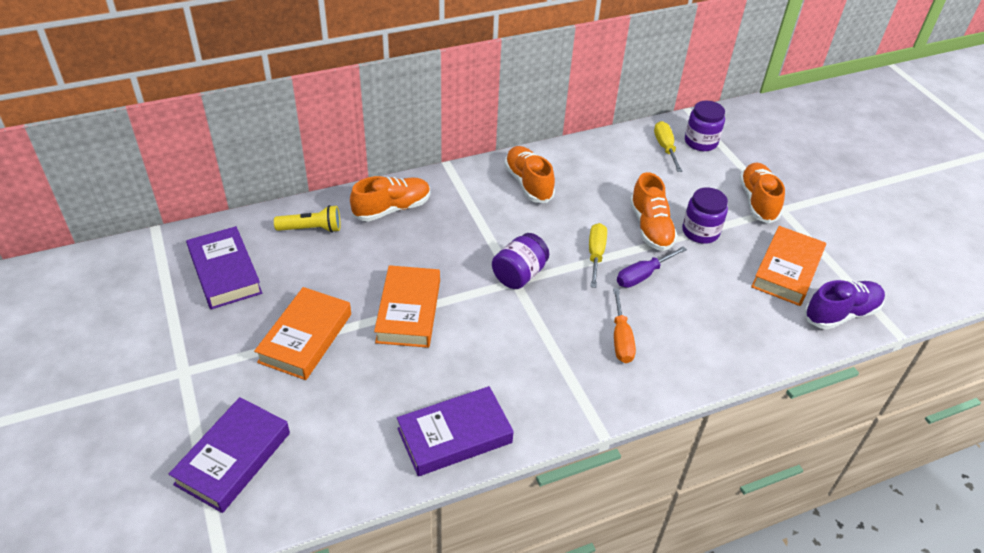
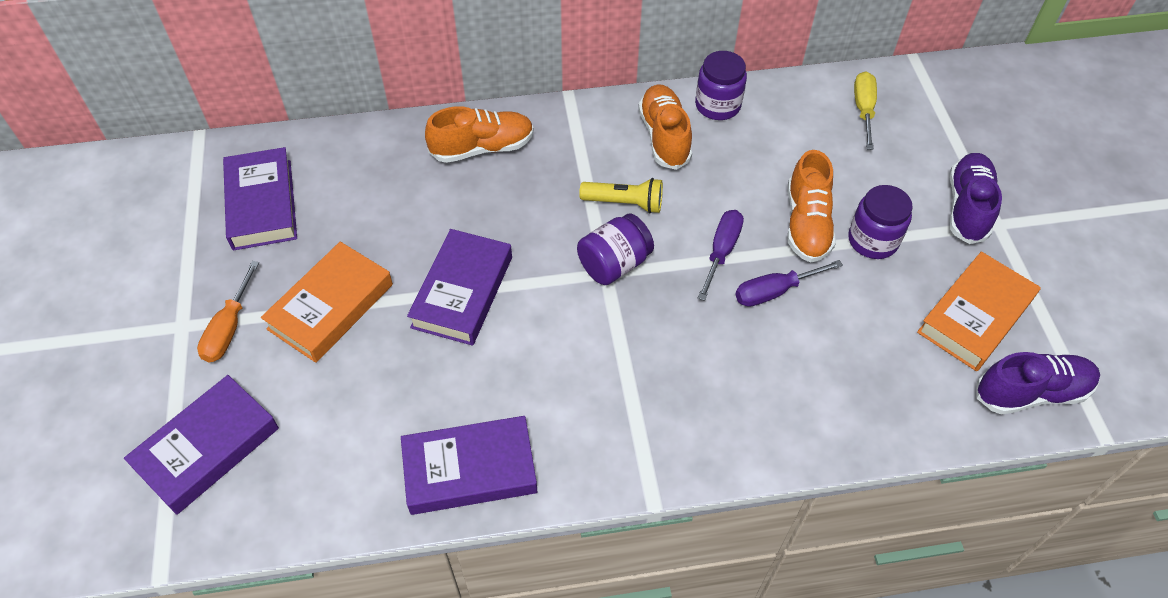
camera: 15 degrees right, 10 degrees up
yellow flashlight [274,205,340,233] -> yellow flashlight moved to [579,178,663,213]
orange book [374,265,440,348] -> purple book [407,229,512,346]
yellow screwdriver [589,223,607,288] -> purple screwdriver [698,210,744,301]
orange screwdriver [613,288,636,363] -> orange screwdriver moved to [197,261,259,362]
purple jar [685,101,725,151] -> purple jar moved to [695,51,747,120]
orange shoe [739,162,785,224] -> purple shoe [949,153,1002,244]

